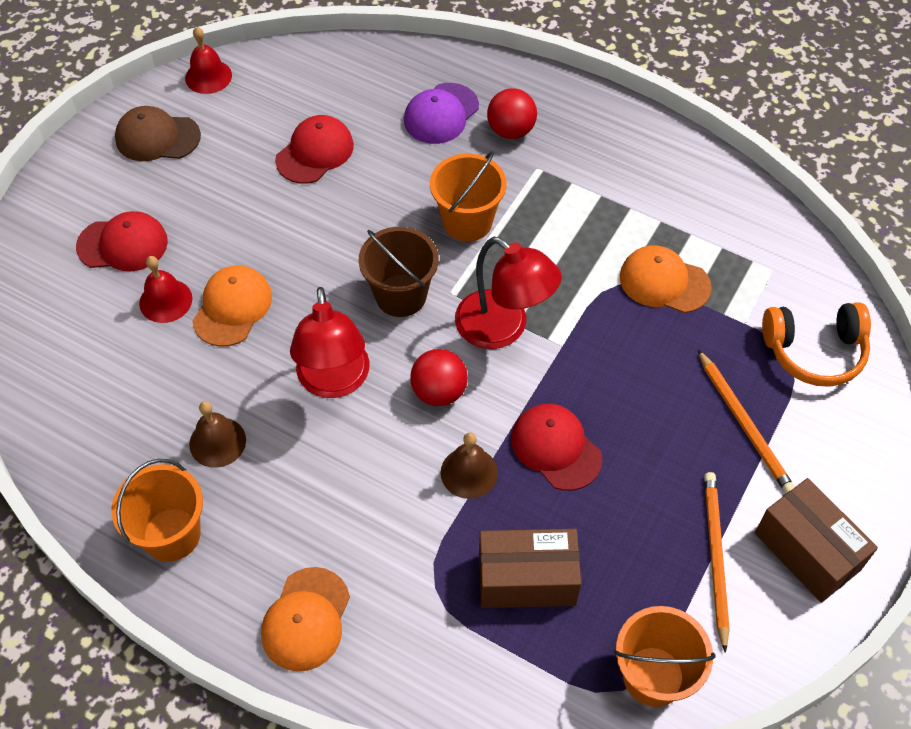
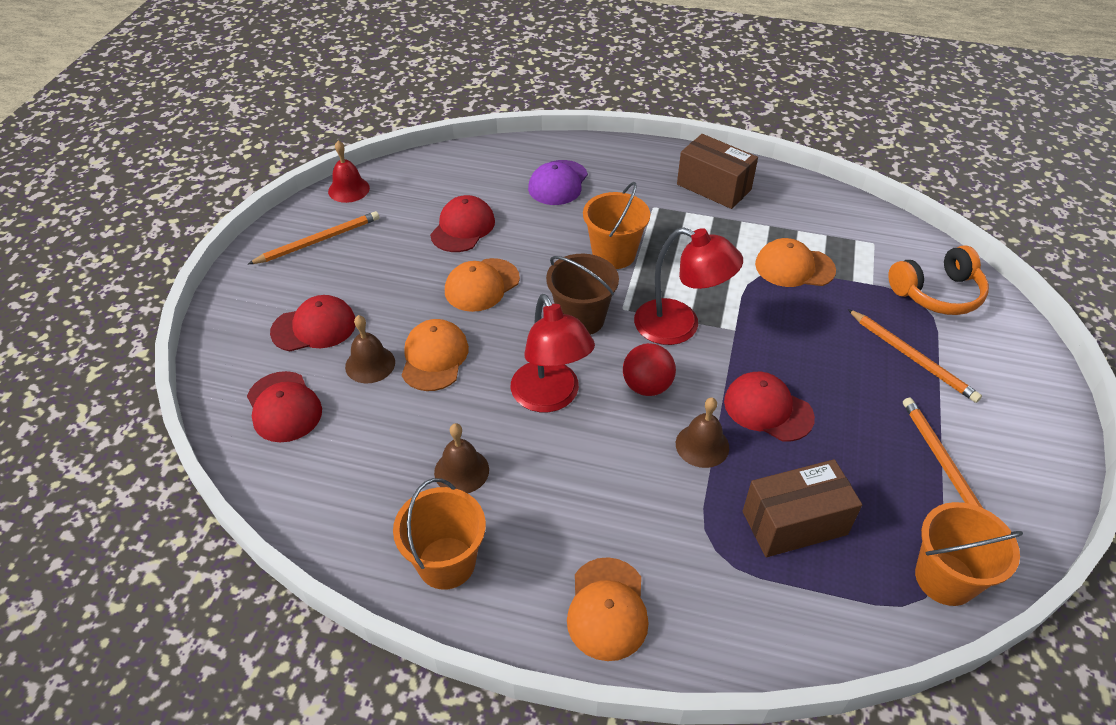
camera: 15 degrees left, 10 degrees down
brown cap [115,106,201,161] -> orange pencil [248,211,379,264]
red bell [139,256,192,323] -> brown bell [345,315,395,383]
red ball [487,88,537,139] -> none
brown box [755,478,878,603] -> brown box moved to [677,134,758,209]
none -> red cap [247,371,322,442]
none -> orange cap [445,258,520,312]

